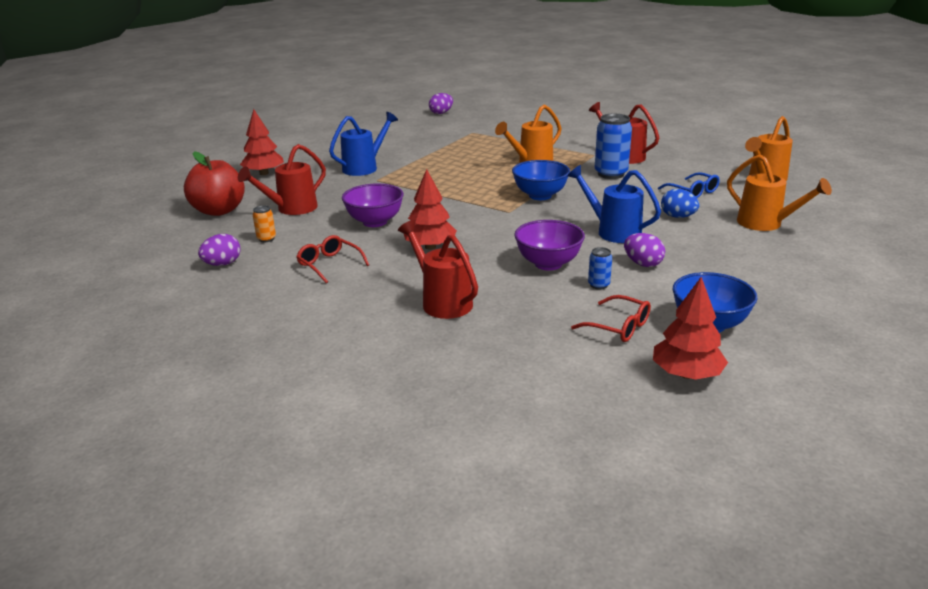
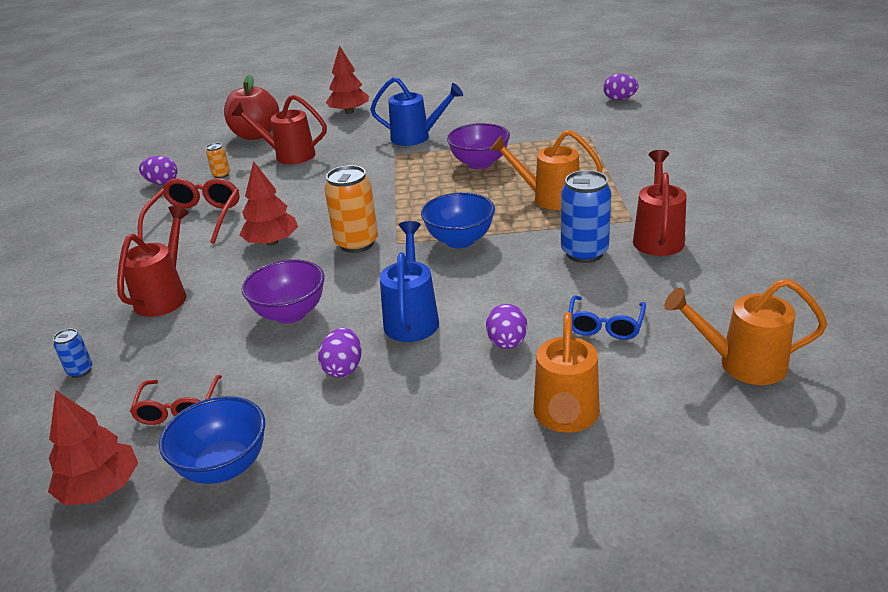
camera: 55 degrees right, 5 degrees up
red glasses [296,235,369,284] -> red glasses [138,178,240,244], size x1.56
purple bowl [342,183,404,227] -> purple bowl moved to [447,123,510,169]
blue can [588,247,612,290] -> blue can moved to [53,328,93,378]
blue egg [661,189,699,218] -> purple egg [486,304,527,349]
none -> orange can [324,165,378,253]

